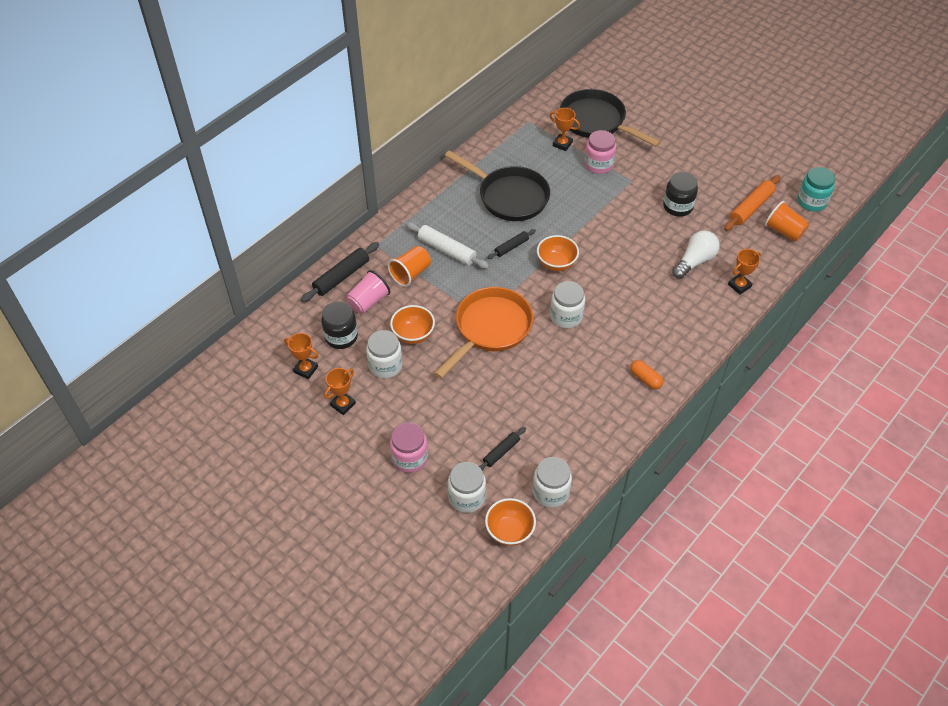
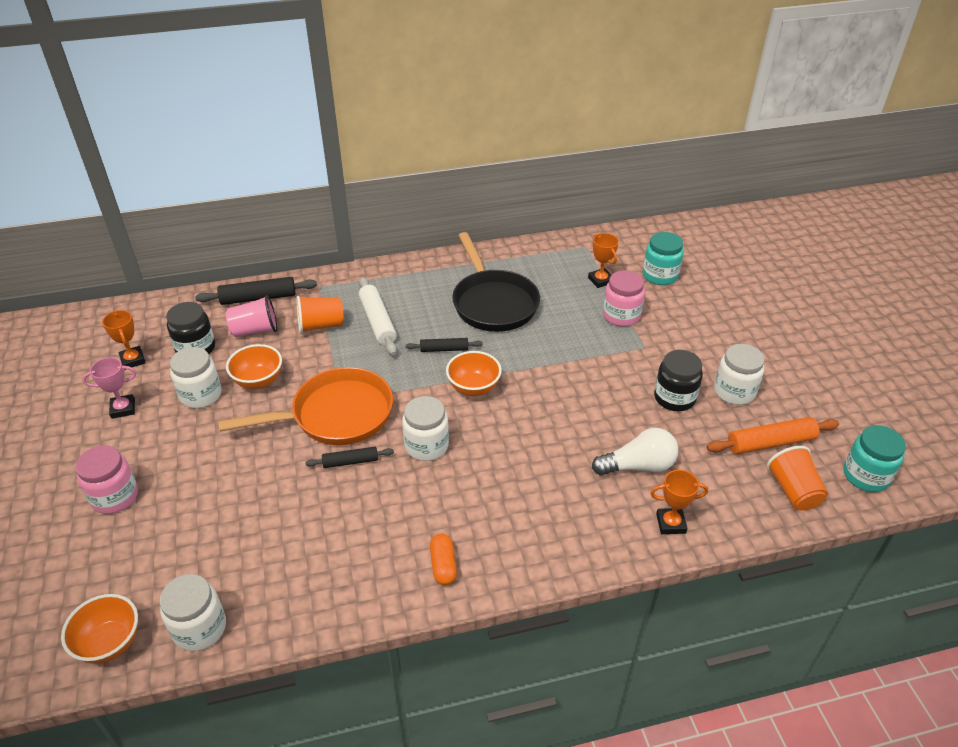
camera: 35 degrees right, 10 degrees down
orange trophy [324,368,356,415] -> pink trophy [82,357,136,419]
white jar [448,462,486,513] -> white jar moved to [714,344,765,405]
black rolling pin [479,427,526,471] -> black rolling pin moved to [305,447,394,468]
black pan [560,89,661,147] -> turquoise jar [643,232,684,285]

